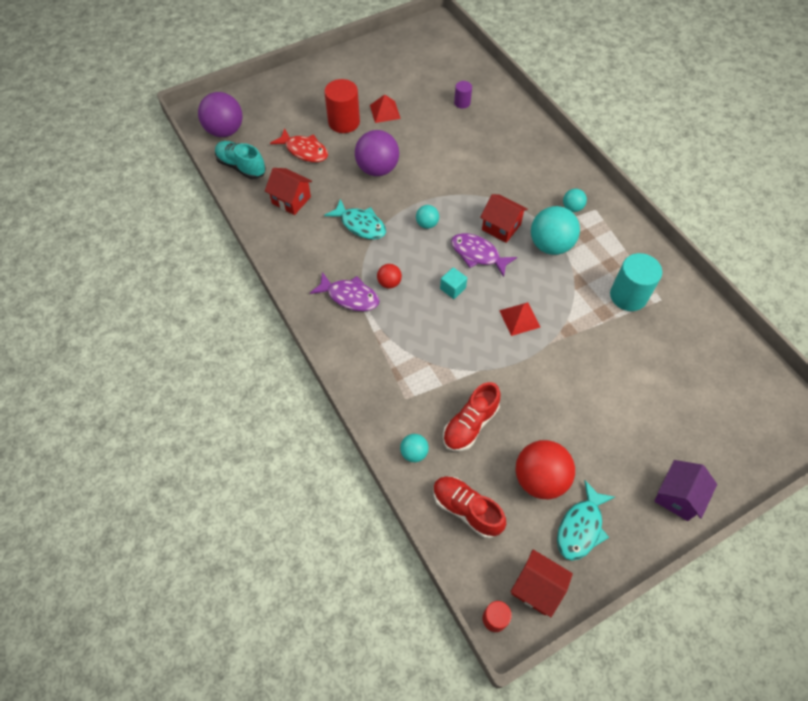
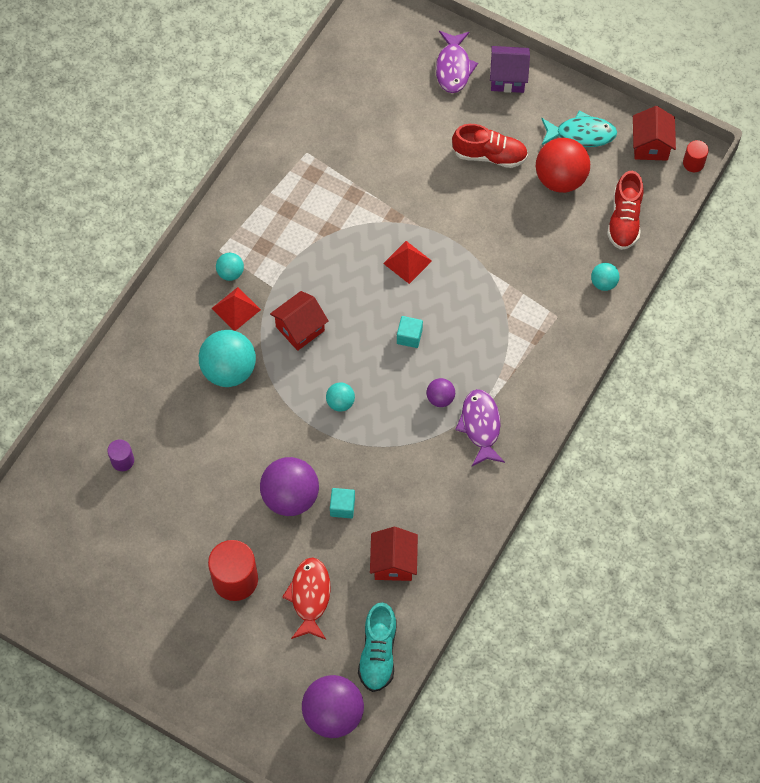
camera: 120 degrees left, 5 degrees up
turquoise fish [324,199,386,239] -> none
red pyramid [370,94,401,123] -> red pyramid moved to [212,287,261,331]
red ball [377,264,402,288] -> purple ball [426,378,455,407]
red shoe [443,382,500,451] -> red shoe moved to [452,124,528,168]
purple fish [451,233,517,277] -> purple fish moved to [436,31,478,93]
red house [480,194,528,243] -> red house turned 45 degrees clockwise [270,291,329,351]
turquoise ball [531,206,580,255] -> turquoise ball moved to [199,330,256,387]
turquoise cylinder [610,253,662,311] -> none
none -> turquoise cube [330,488,355,518]

